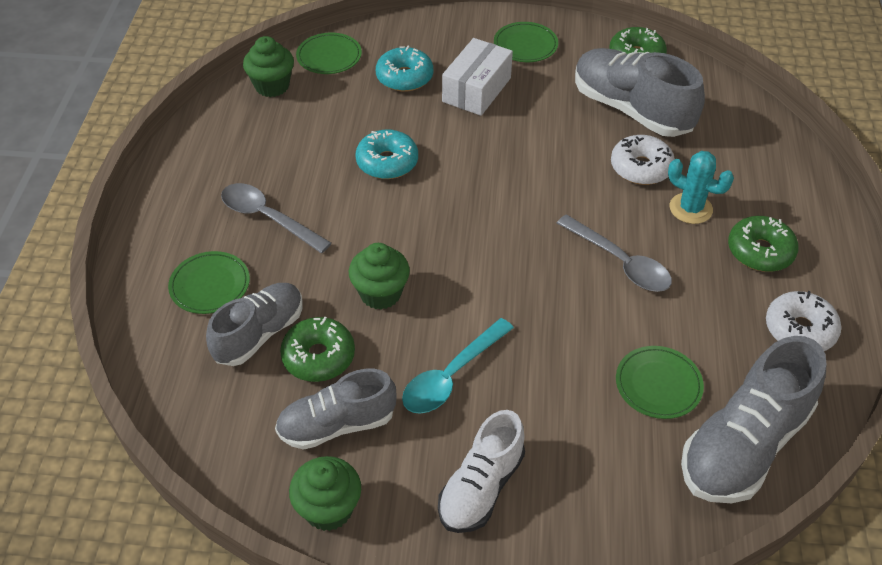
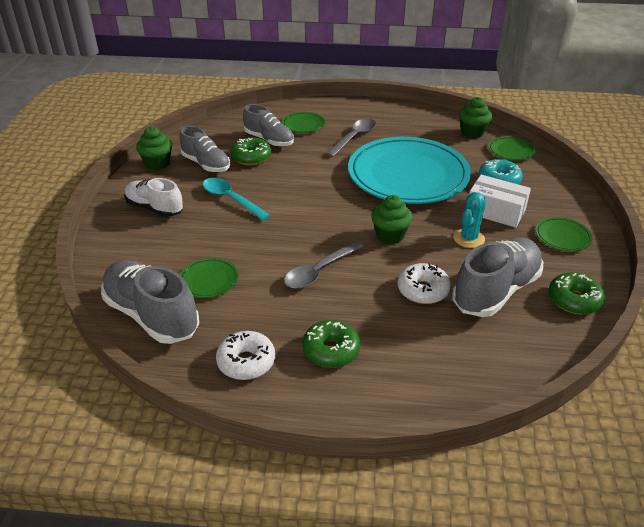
camera: 90 degrees right, 10 degrees down
grey shoe [275,369,397,450] -> grey shoe turned 150 degrees clockwise [179,126,230,172]
green cupcake [349,243,410,309] -> green cupcake moved to [371,195,413,244]
turquoise donut [355,130,418,179] -> turquoise plate [348,137,471,204]
turquoise cactus [668,151,734,224] -> turquoise cactus moved to [453,192,486,248]

